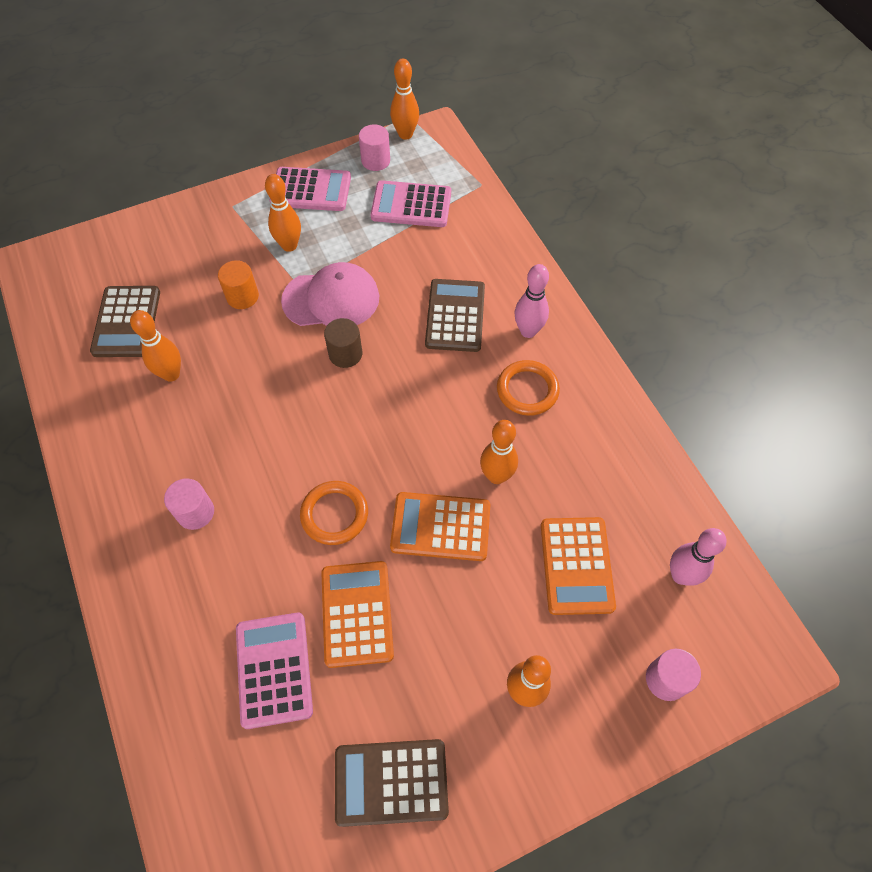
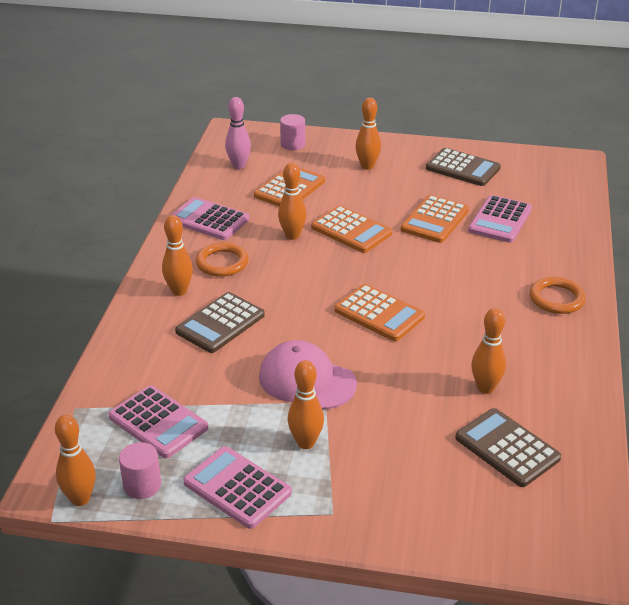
camera: 145 degrees left, 25 degrees down
brown calculator [90,286,160,357] -> brown calculator turned 75 degrees counterclockwise [455,408,561,487]
pink cylinder [164,478,214,530] -> none
orange cylinder [218,260,259,309] -> none
orange ring [300,481,368,545] -> orange ring moved to [530,277,586,314]
brown cylinder [324,318,362,368] -> none
pink bowling pin [515,264,549,338] -> orange bowling pin [162,215,193,296]
none -> pink calculator [171,197,249,240]
none -> orange calculator [335,284,425,341]

